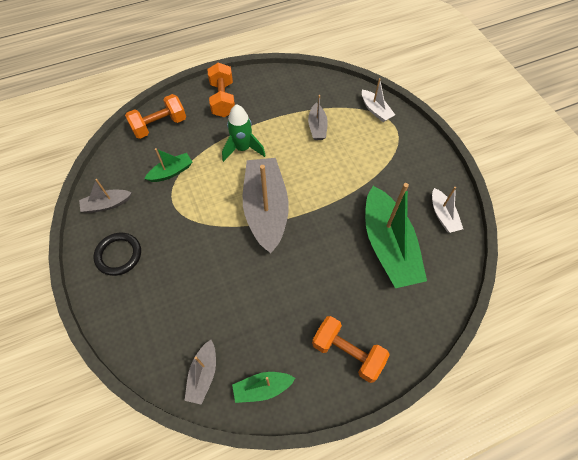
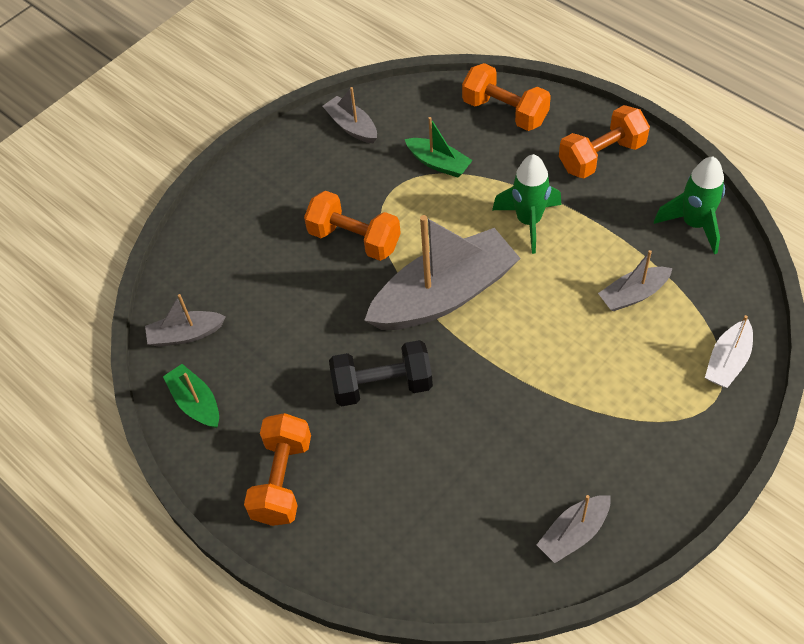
camera: 70 degrees right, 5 degrees down
black ring [94,233,141,276] -> none
green boat [365,183,427,288] -> none
white boat [432,187,463,233] -> grey boat [537,495,611,563]
none -> orange dumbbell [304,191,401,261]
none -> black dumbbell [329,340,433,406]
none -> green rocket [654,157,725,254]

